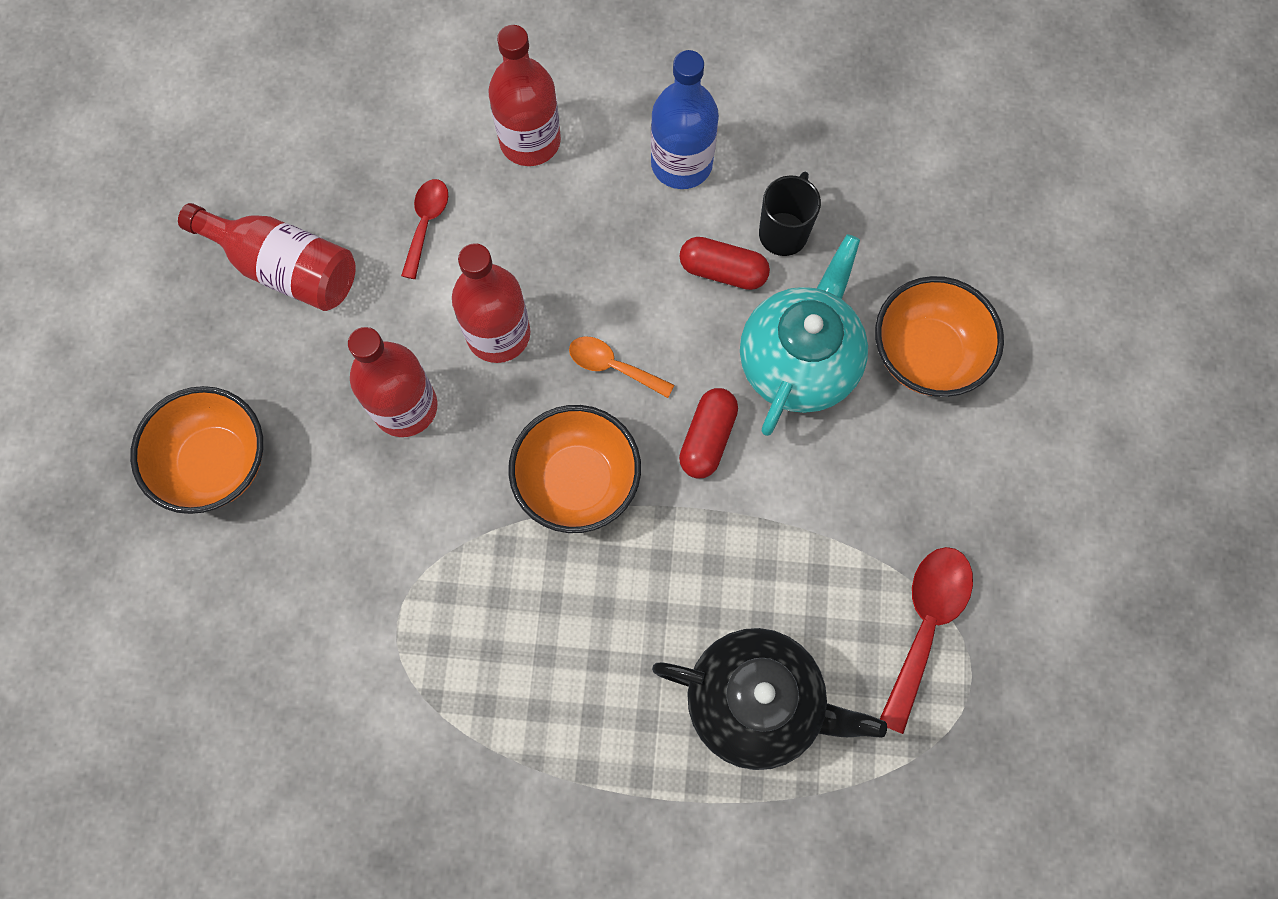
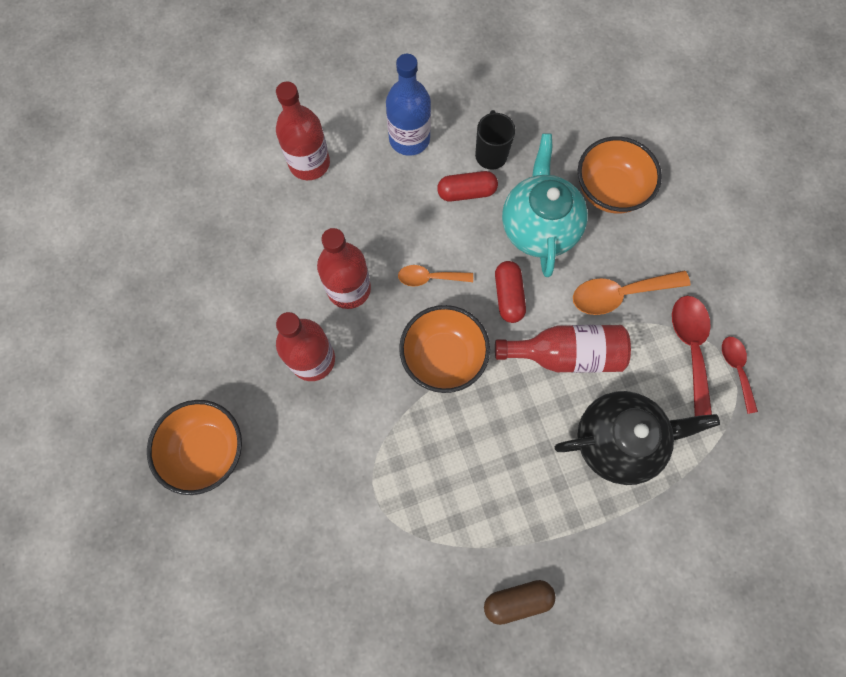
camera: 25 degrees left, 0 degrees up
red bottle [178,203,356,311] -> red bottle moved to [495,325,631,373]
red spoon [401,179,448,279] -> red spoon moved to [722,337,758,414]
none -> brown capsule [484,580,556,625]
none -> orange spoon [573,270,691,315]

